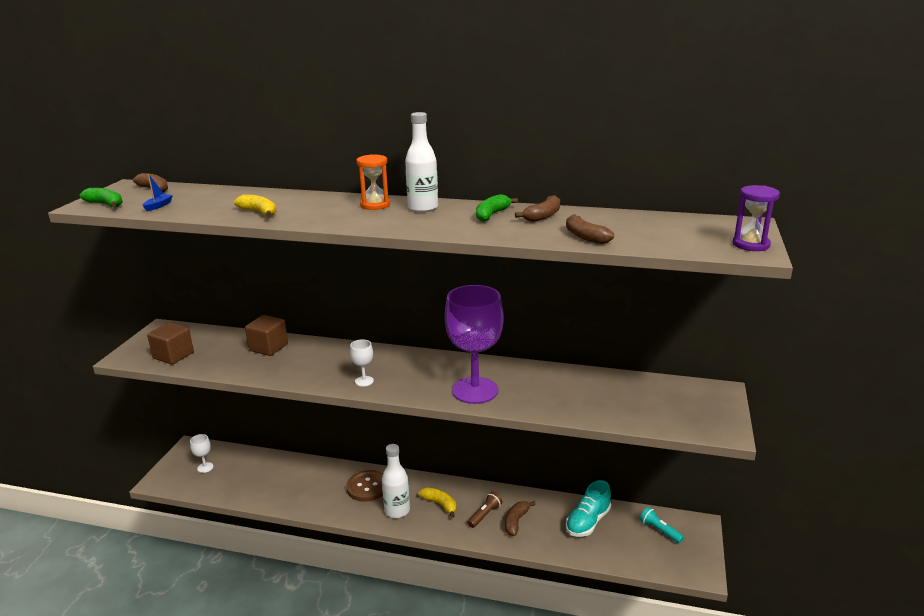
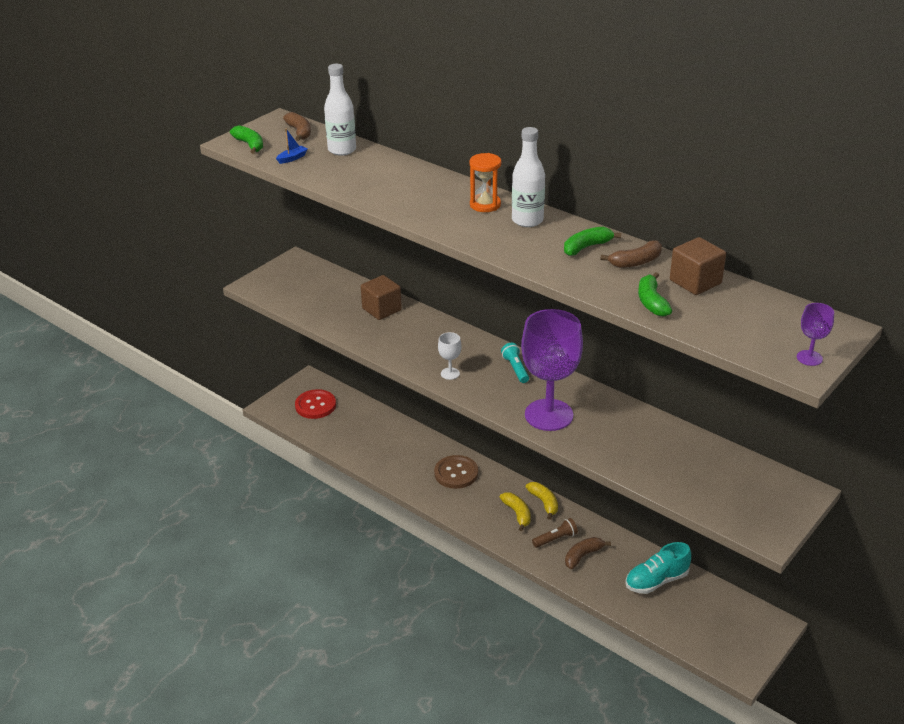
camera: 25 degrees right, 10 degrees up
brown cube [147,322,194,365] -> brown cube moved to [670,237,726,295]
white goblet [190,434,213,473] -> red button [295,389,336,419]
yellow banana [234,194,277,217] -> yellow banana moved to [526,482,558,520]
white bottle [382,444,410,518] -> white bottle moved to [324,64,356,156]
brown banana [566,215,614,244] -> green banana [638,272,672,316]
turquoise flashlight [640,507,684,543] -> turquoise flashlight moved to [501,343,529,383]
purple hourglass [733,185,780,251] -> purple goblet [797,303,834,366]

